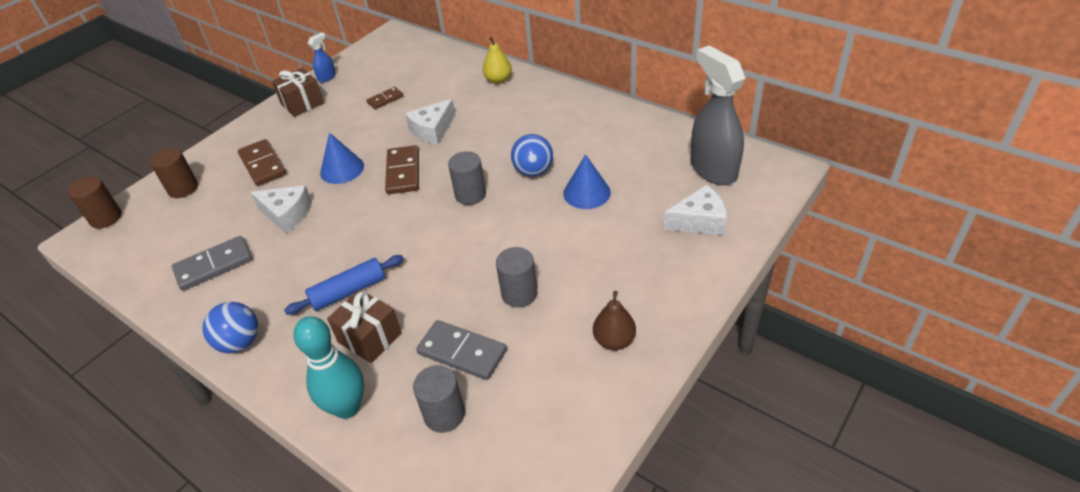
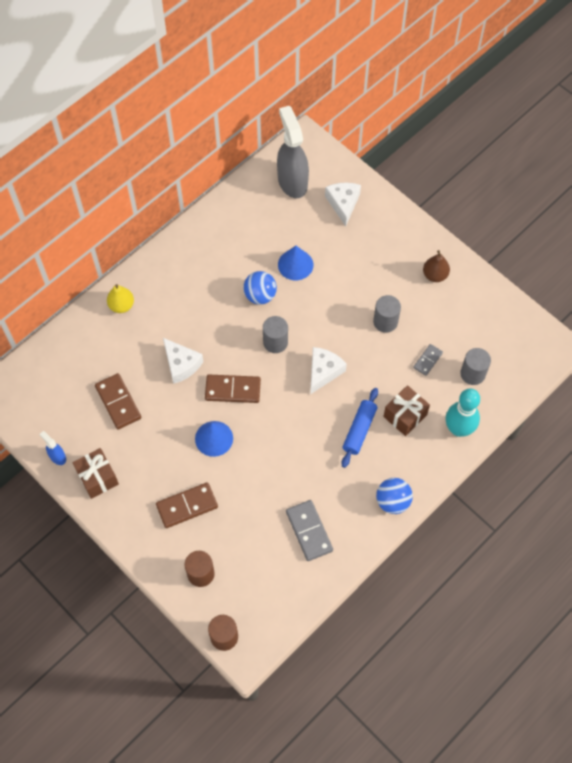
camera: 85 degrees left, 20 degrees up
white cheese [250,185,312,233] -> white cheese moved to [310,347,347,394]
blue rolling pin [284,255,404,315] -> blue rolling pin turned 45 degrees clockwise [342,388,378,468]
brown domino [366,87,404,109] -> brown domino [95,373,141,430], size x1.69
grey domino [416,320,507,380] -> grey domino [413,344,443,376], size x0.59
grey spray bottle [690,45,745,185] -> grey spray bottle turned 90 degrees clockwise [277,106,309,198]

